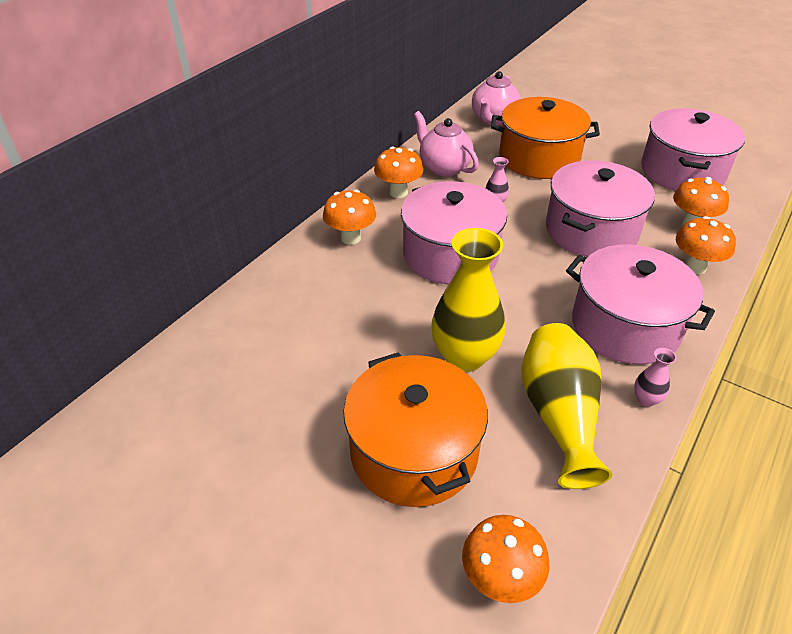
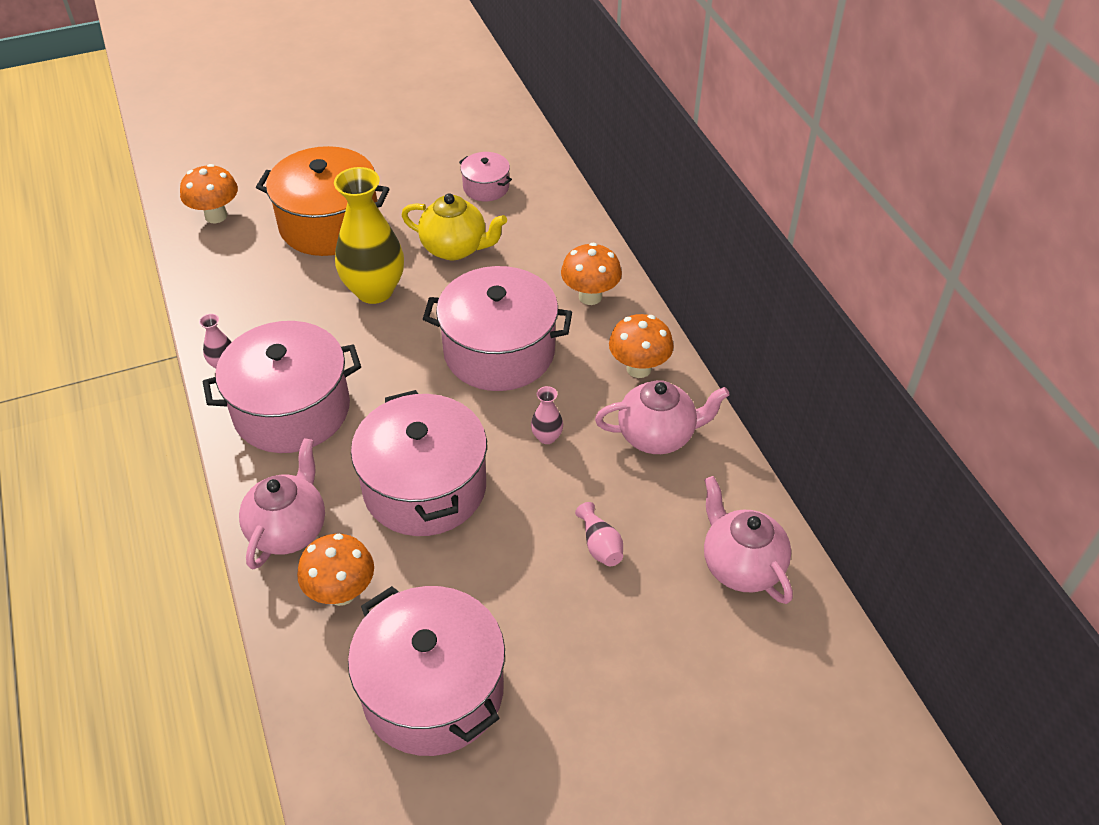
camera: 125 degrees right, 5 degrees up
orange pot [491,97,600,179] -> pink vase [575,502,623,567]
yellow vase [521,323,612,489] -> none
orange mushroom [676,216,736,275] -> pink teapot [239,438,325,569]
none -> yellow teapot [401,194,507,260]
none -> pink pot [459,152,512,201]

